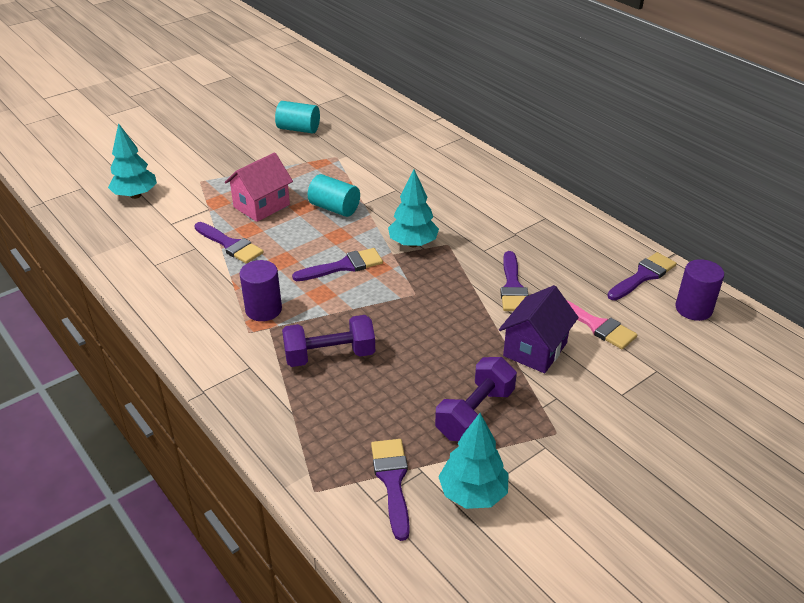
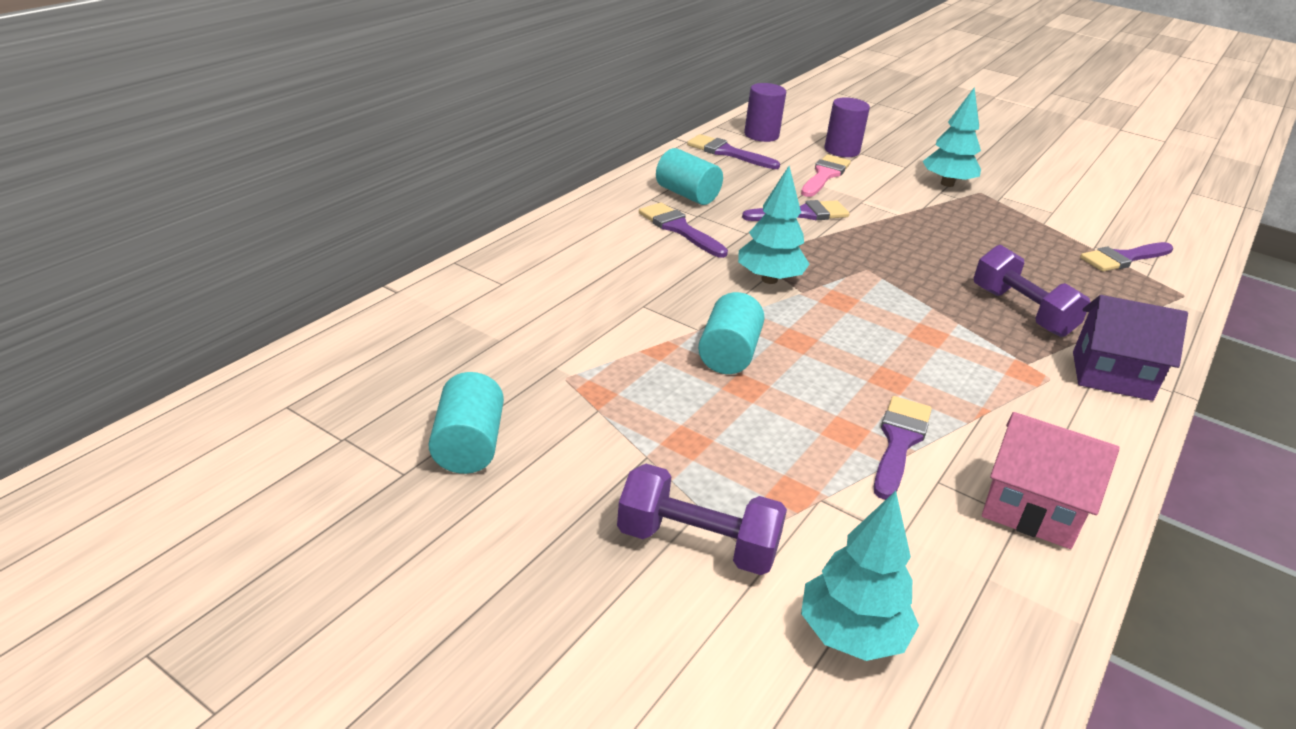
camera: 110 degrees left, 5 degrees down
pink house [225,152,293,222] -> pink house moved to [982,412,1120,549]
purple cylinder [240,260,282,321] -> purple cylinder moved to [825,97,870,157]
purple brush [292,248,383,281] -> purple brush moved to [639,202,728,258]
purple dumbbell [435,357,517,441] -> purple dumbbell moved to [617,464,787,575]
turquoise tree [438,413,508,509] -> turquoise tree moved to [922,87,981,187]
purple house [499,285,579,373] -> purple house moved to [1073,295,1188,401]
none -> turquoise cylinder [656,148,723,205]

